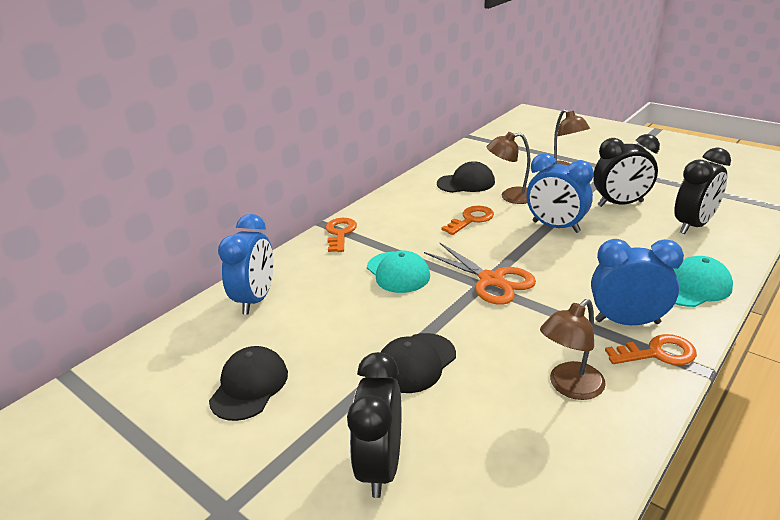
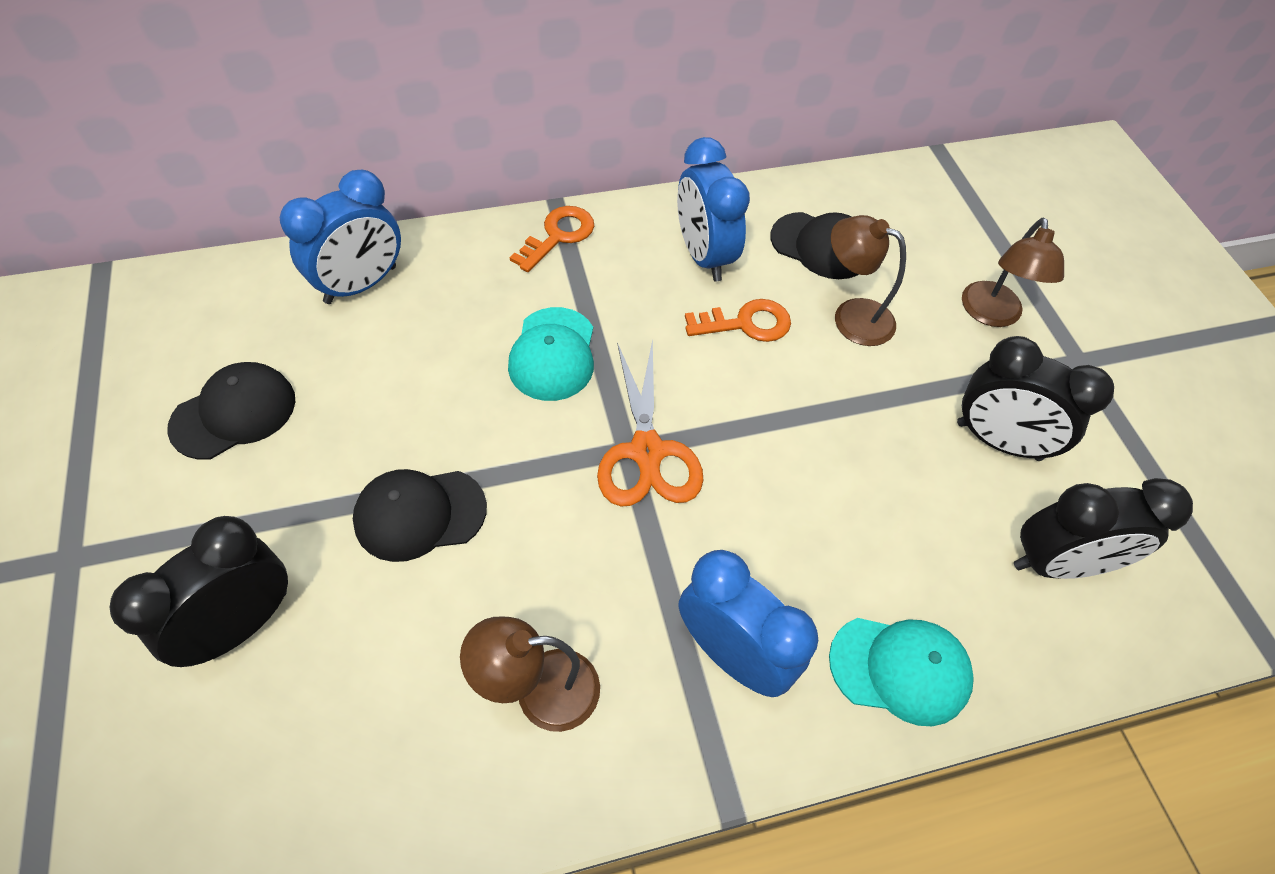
camera: 30 degrees right, 25 degrees up
blue clock [526,153,594,233] -> blue clock moved to [677,137,750,281]
orange key [605,334,697,365] -> none

